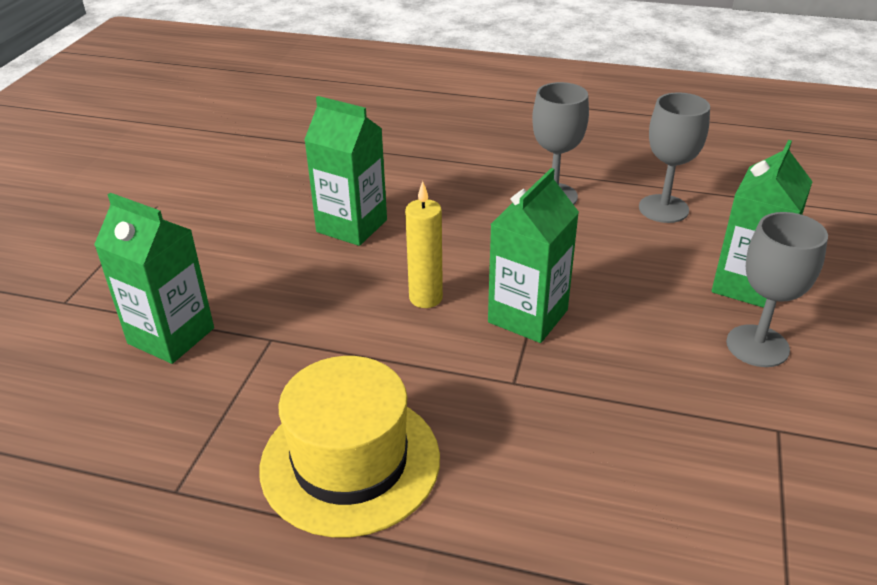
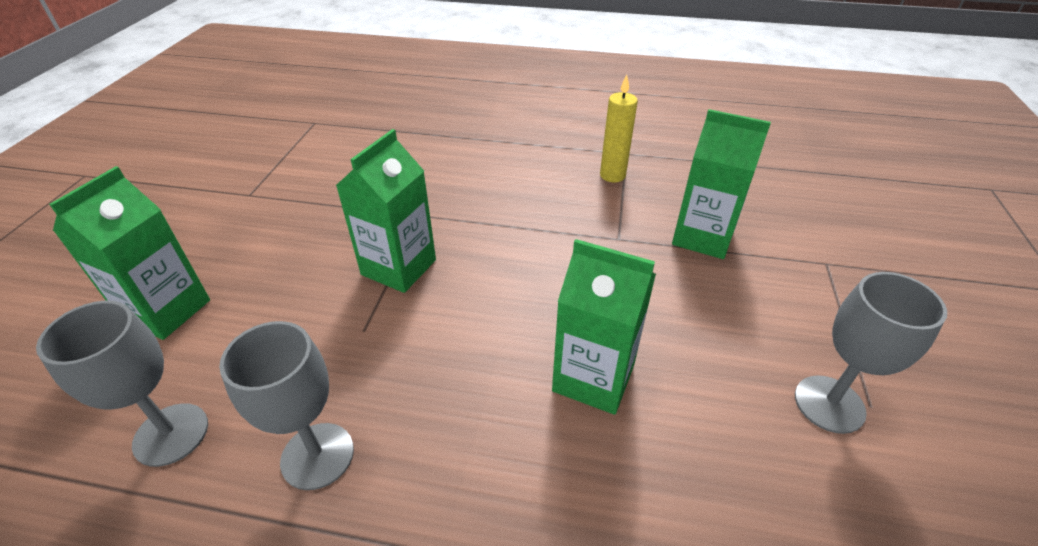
camera: 175 degrees right, 5 degrees up
yellow hat [259,356,440,538] -> none
yellow candle [405,181,443,308] -> yellow candle moved to [600,75,638,182]
grey goblet [726,212,828,367] -> grey goblet moved to [795,272,947,434]

